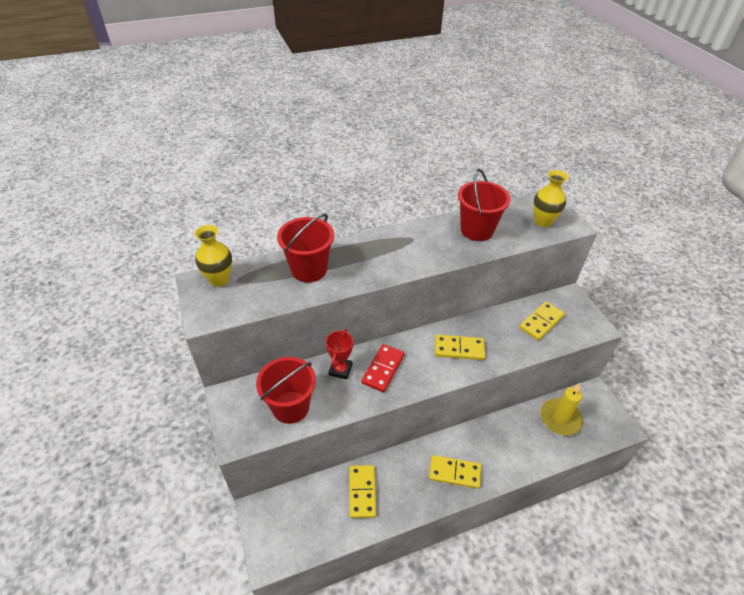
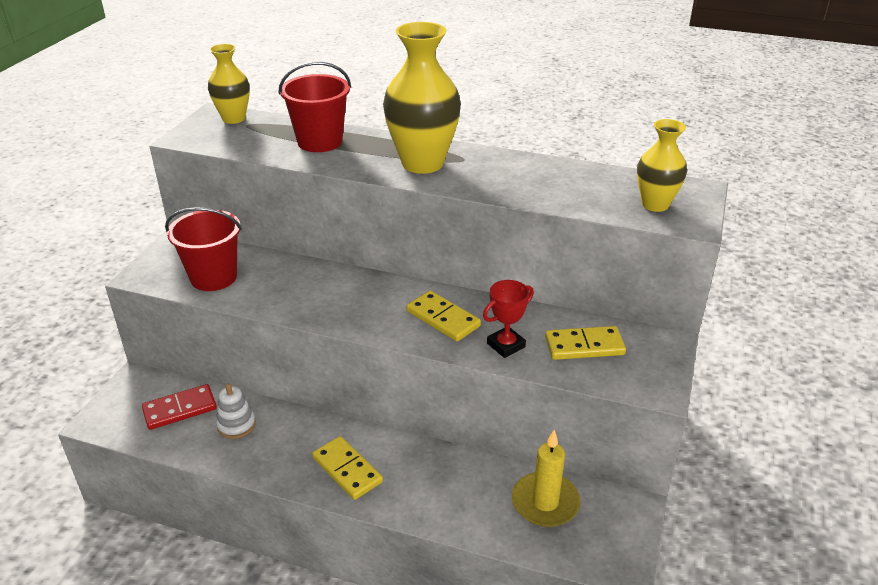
camera: 40 degrees right, 10 degrees down
red trophy [326,329,353,380] -> red trophy moved to [483,280,534,358]
yellow domino [349,465,376,518] -> white stacking toy [216,383,256,439]
red domino [361,344,404,392] -> red domino moved to [142,384,217,430]
red bucket [458,169,511,241] -> none
none -> yellow vase [383,22,461,174]

